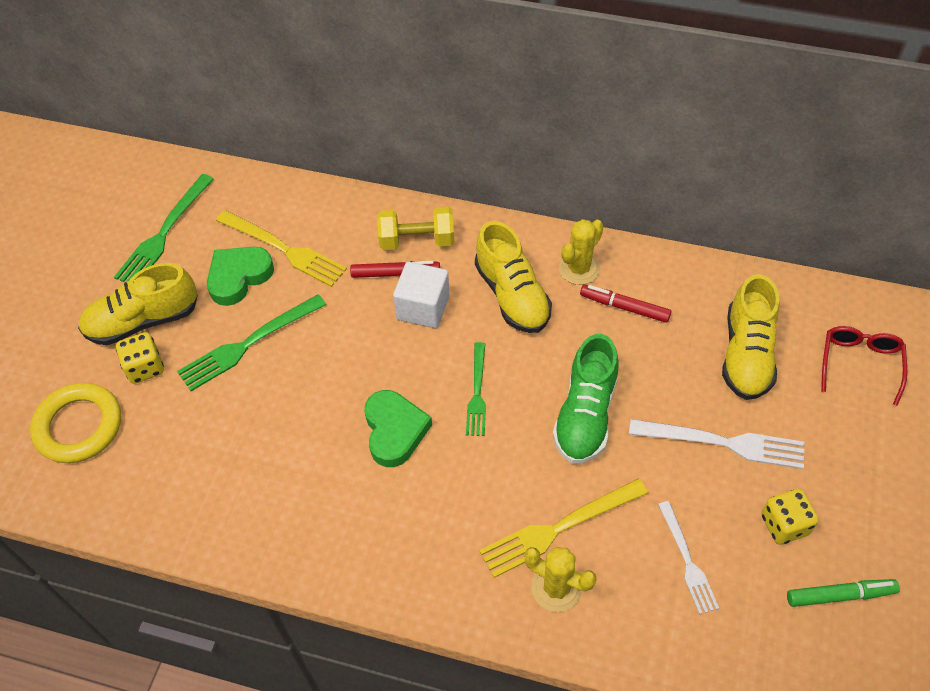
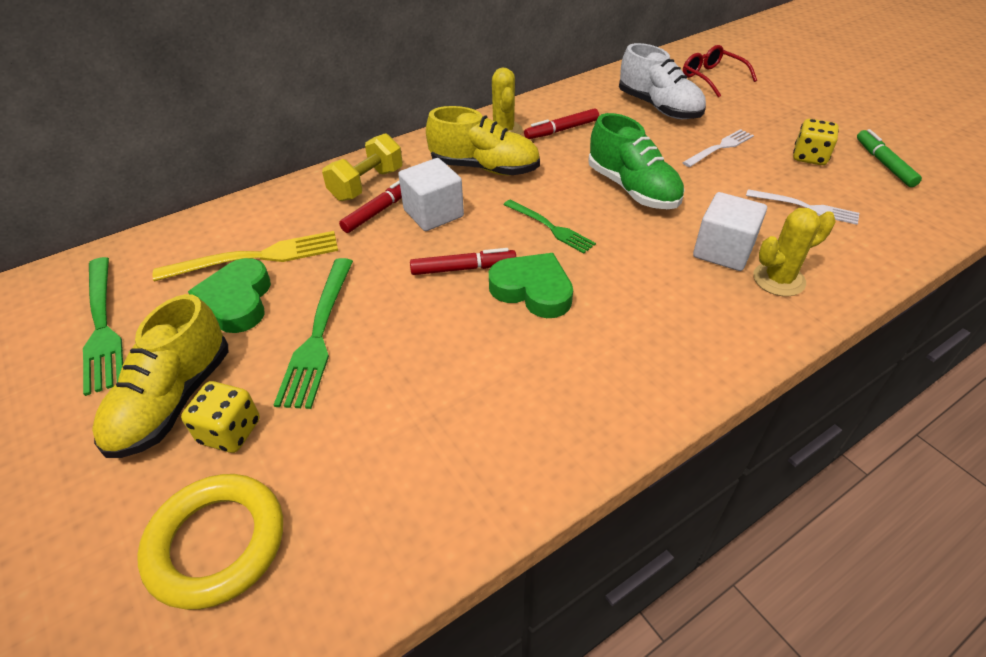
camera: 50 degrees left, 10 degrees down
yellow fork [479,478,648,578] -> white cube [693,192,767,271]
white fork [629,419,804,469] -> white fork [682,129,754,167], size x0.64
yellow shoe [722,274,779,400] -> white shoe [619,43,706,119]
green marker [787,579,900,607] -> green marker turned 45 degrees counterclockwise [857,129,922,187]
none -> red marker [410,248,516,275]

